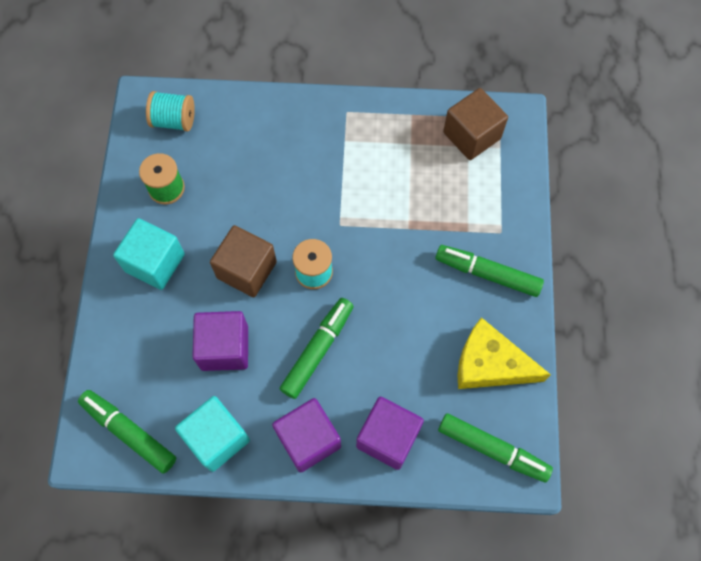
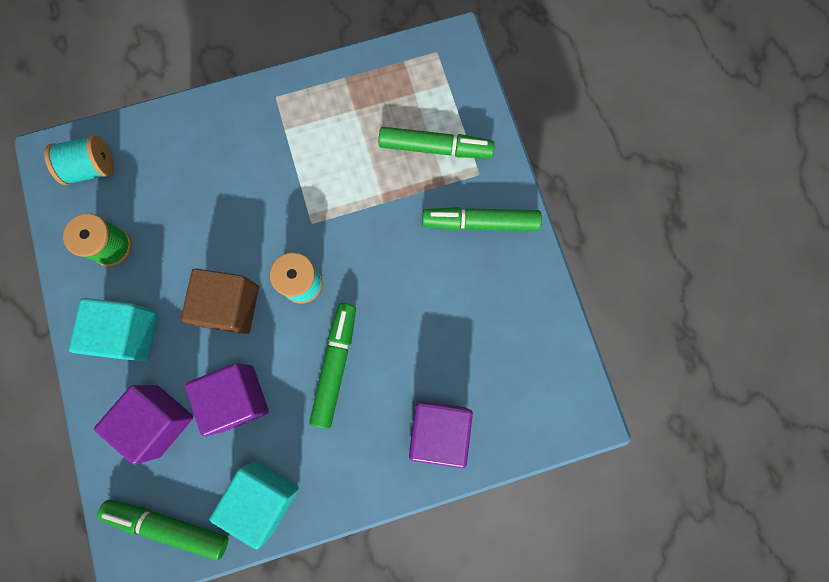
camera: 20 degrees left, 10 degrees up
purple cube [272,398,341,473] -> purple cube moved to [94,385,193,465]
green marker [438,413,553,483] -> green marker moved to [379,127,495,158]
brown cube [443,88,508,160] -> none
yellow cheese [458,317,551,389] -> none

